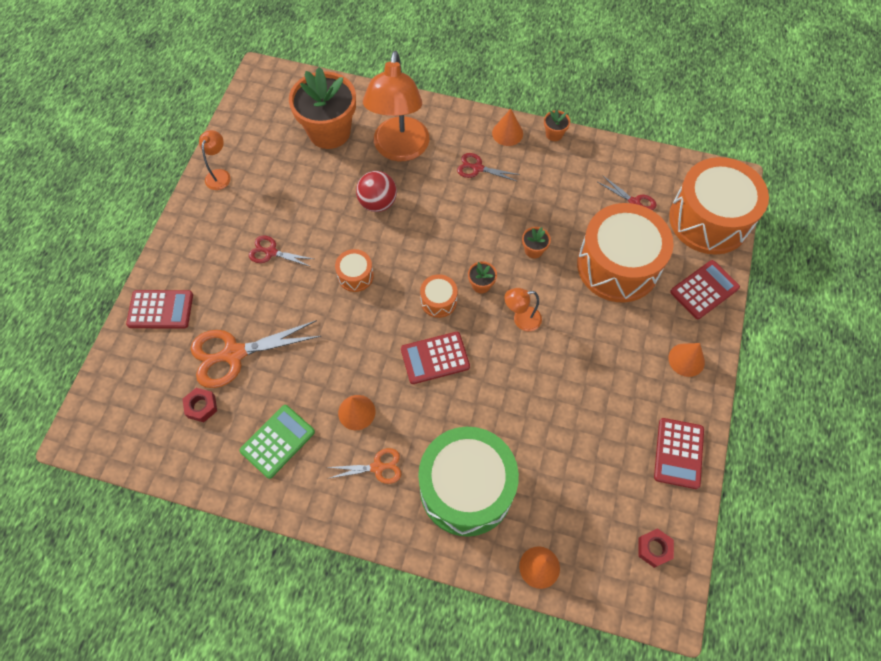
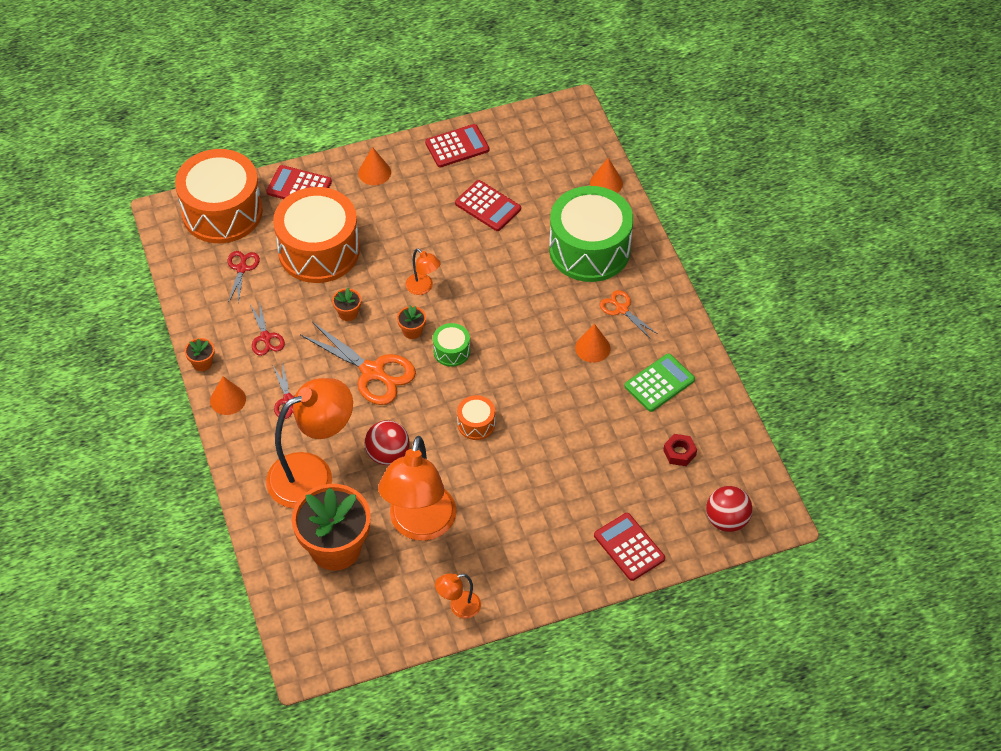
camera: 125 degrees left, 10 degrees down
orange scissors [191,320,321,388] -> orange scissors moved to [300,322,416,405]
green calculator [239,405,315,479] -> green calculator turned 135 degrees clockwise [624,354,695,412]
red scissors [249,235,313,267] -> red scissors moved to [250,301,285,356]
red calculator [401,332,470,384] -> red calculator moved to [455,180,521,231]
orange drum [420,274,458,318] -> green drum [433,323,470,367]
red nut [638,528,674,568] -> none
none -> orange lamp [378,436,457,541]
none -> red ball [706,486,752,532]

